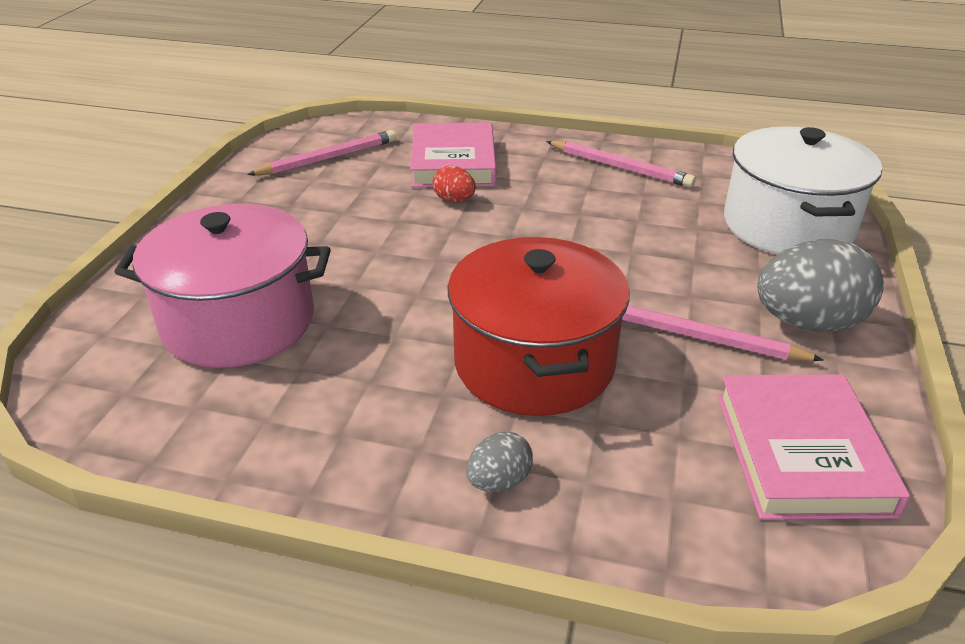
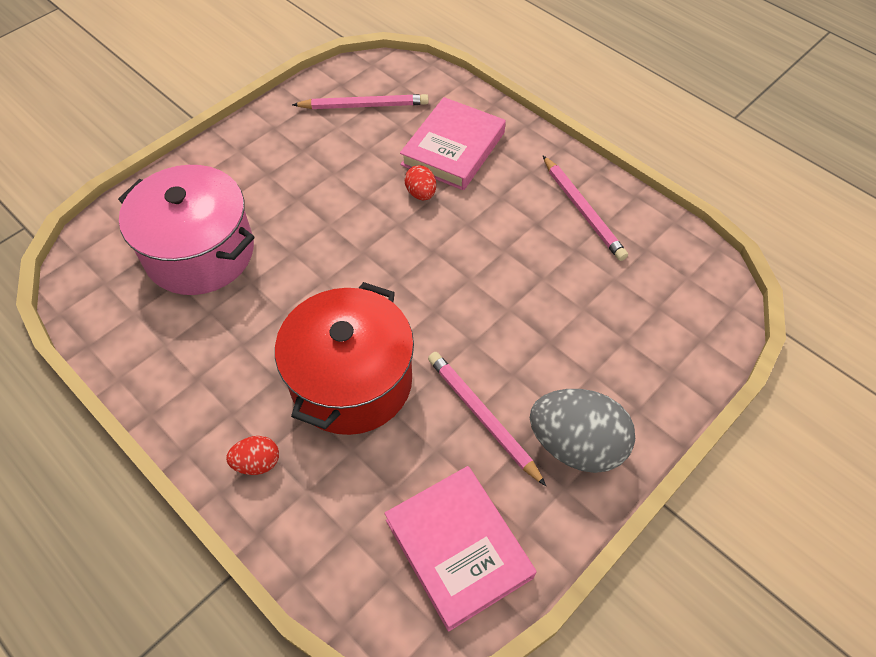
camera: 30 degrees right, 20 degrees up
grey egg [466,431,533,492] -> red egg [226,436,279,475]
pink book [718,374,910,519] -> pink book turned 60 degrees counterclockwise [385,466,537,632]
white pot [724,126,882,254] -> none

